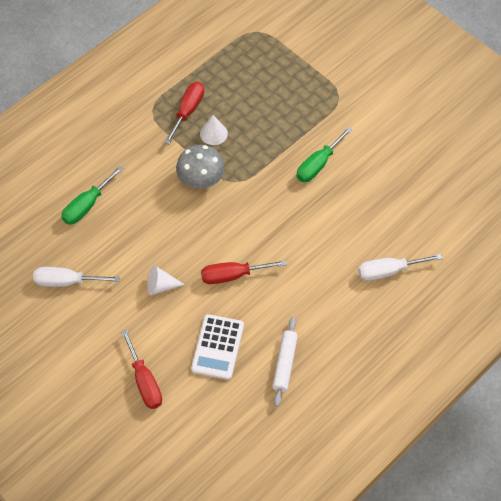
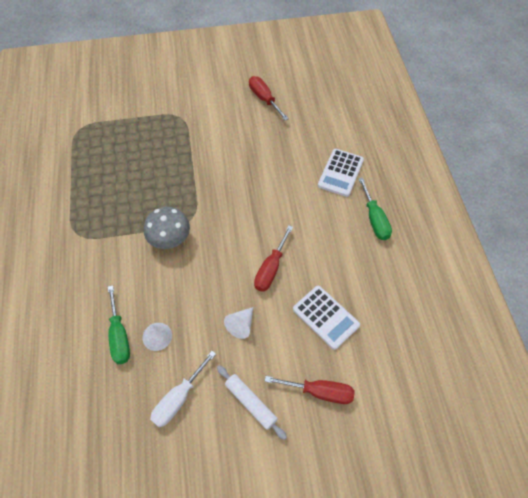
camera: 55 degrees left, 0 degrees up
red screwdriver [164,82,204,145] -> red screwdriver moved to [249,76,289,121]
white cone [200,115,228,145] -> white cone moved to [142,323,172,351]
white rolling pin [272,317,298,407] -> white rolling pin moved to [217,365,287,440]
green screwdriver [296,126,353,182] -> green screwdriver moved to [358,177,392,240]
white screwdriver [358,254,443,281] -> white calculator [318,149,364,197]

